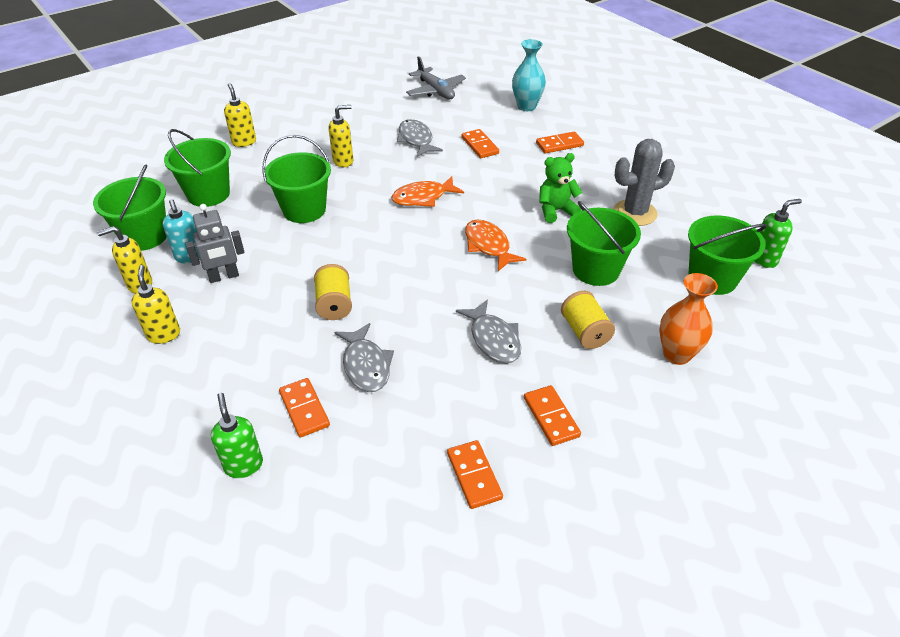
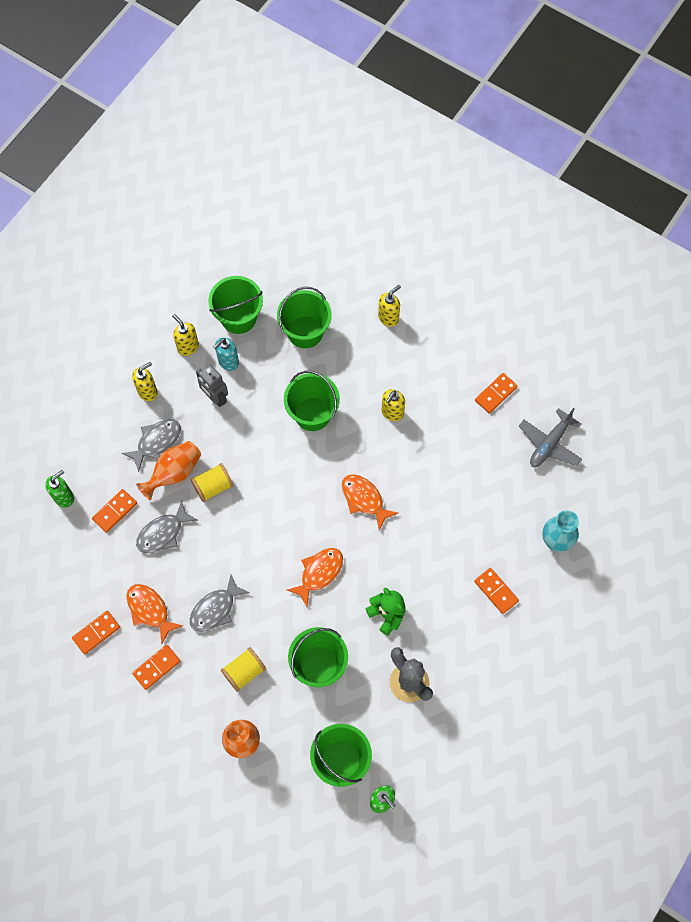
camera: 70 degrees right, 25 degrees up
yellow soap dispenser [329,105,353,167] -> yellow soap dispenser turned 75 degrees clockwise [381,389,405,421]
grey fish [397,119,443,157] -> grey fish moved to [122,419,181,472]
orange domino [462,129,499,158] -> orange domino moved to [475,373,518,414]
none -> orange fish [126,584,183,644]
none -> orange vase [136,441,201,500]

